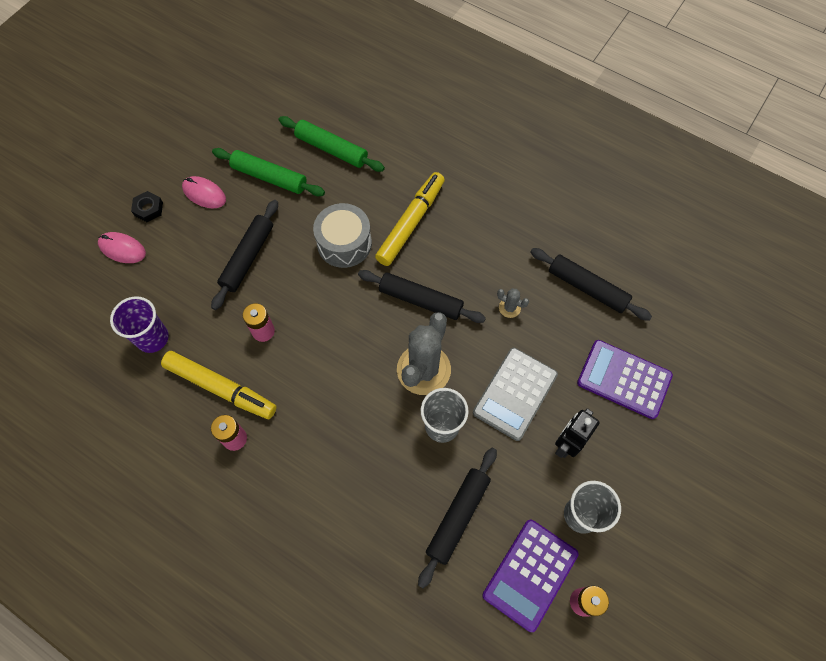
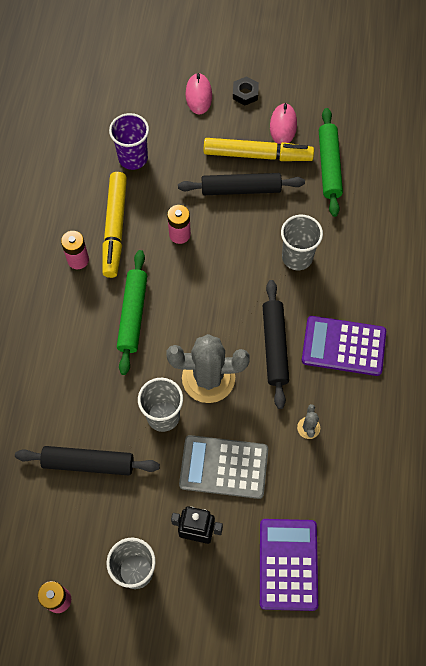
camera: 65 degrees right, 0 degrees up
green rolling pin [279,116,385,172] -> green rolling pin moved to [117,250,147,375]
grey drum [313,203,372,268] -> grey cup [281,215,323,270]
yellow marker [375,172,445,266] -> yellow marker moved to [204,138,314,161]
purple calculator [482,519,579,632] -> purple calculator moved to [302,316,386,376]
black rolling pin [531,248,652,321] -> none

